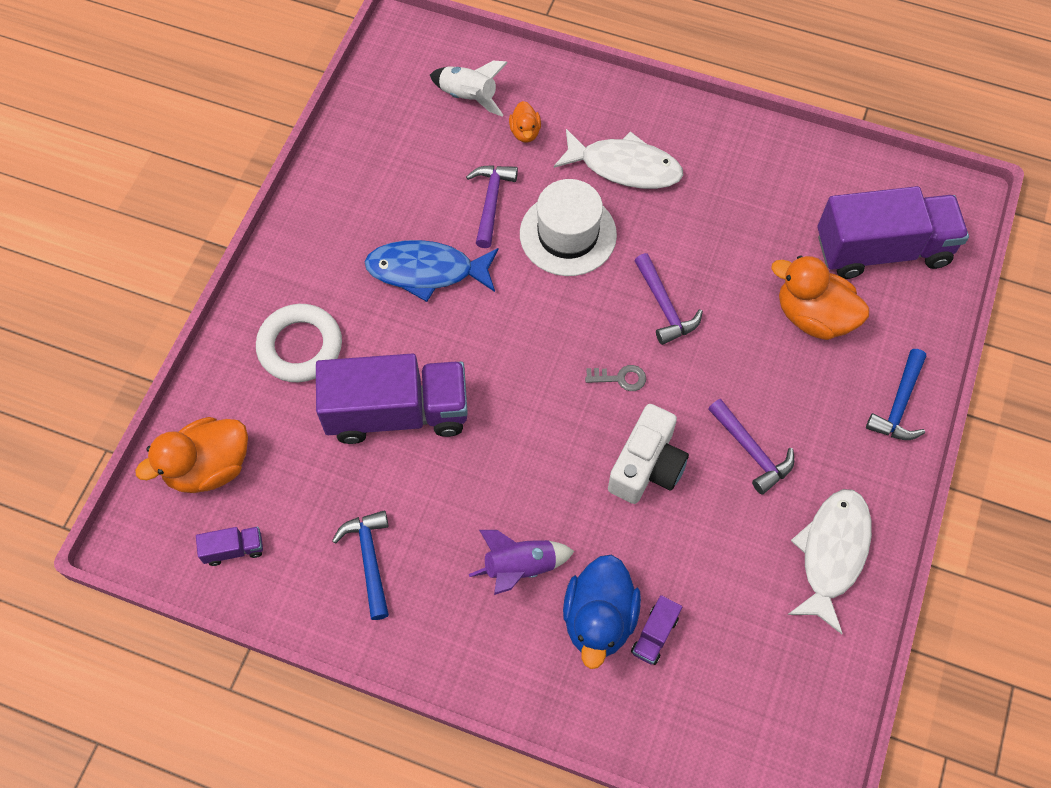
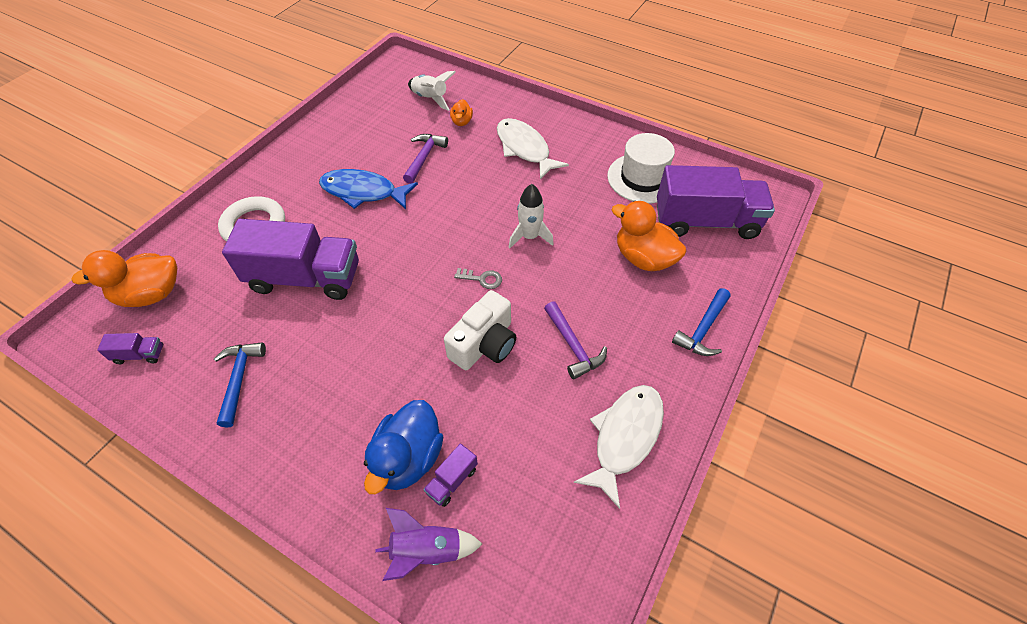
camera: 10 degrees right, 10 degrees down
purple rocket [469,530,574,595] -> purple rocket moved to [375,508,482,581]
white hat [520,179,617,276] -> white hat moved to [607,133,675,203]
white fish [554,129,683,189] -> white fish turned 150 degrees counterclockwise [497,118,569,179]
purple hammer [634,253,703,345] -> white rocket [509,184,554,248]

